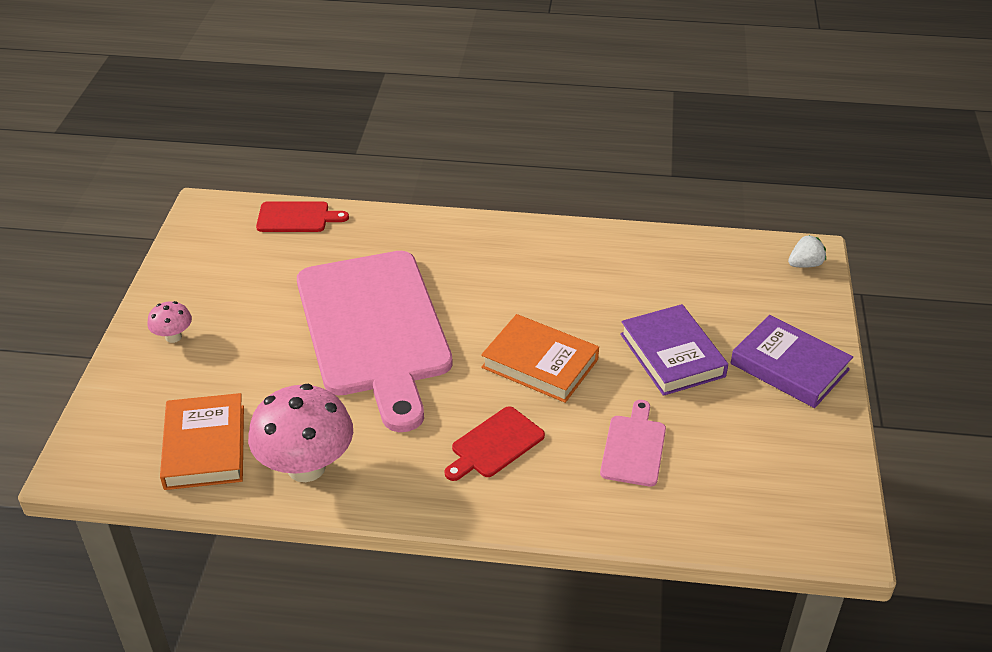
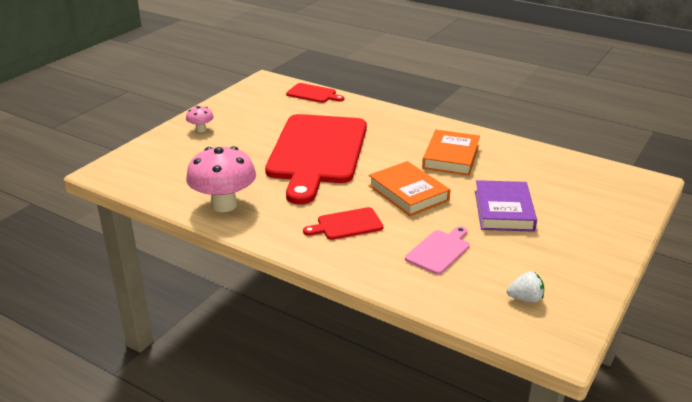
camera: 25 degrees right, 10 degrees down
orange book [160,393,244,490] -> orange book moved to [422,130,480,176]
pink cutting board [297,251,453,432] -> red cutting board [265,114,367,204]
purple book [731,315,853,408] -> none
white strawberry [788,235,826,268] -> white strawberry moved to [507,271,544,303]

